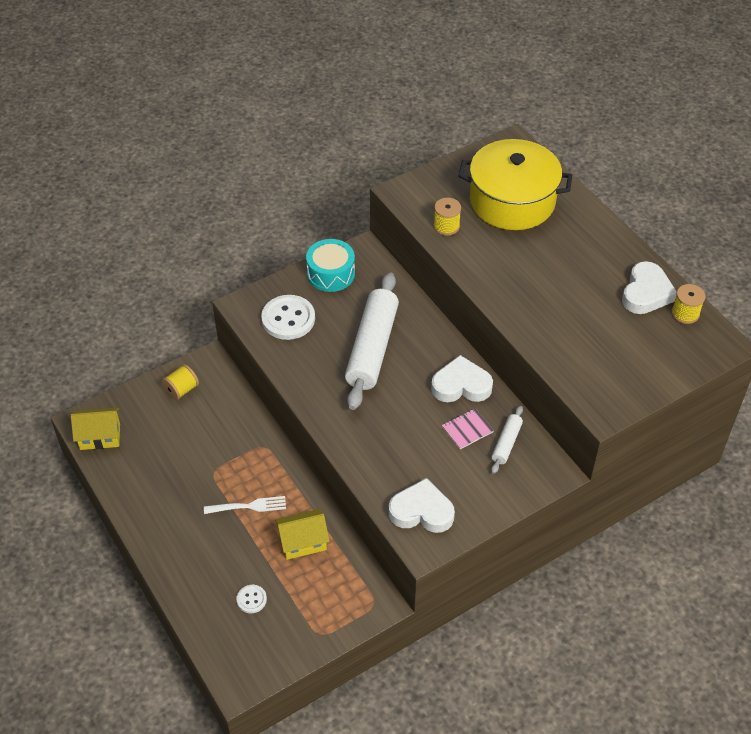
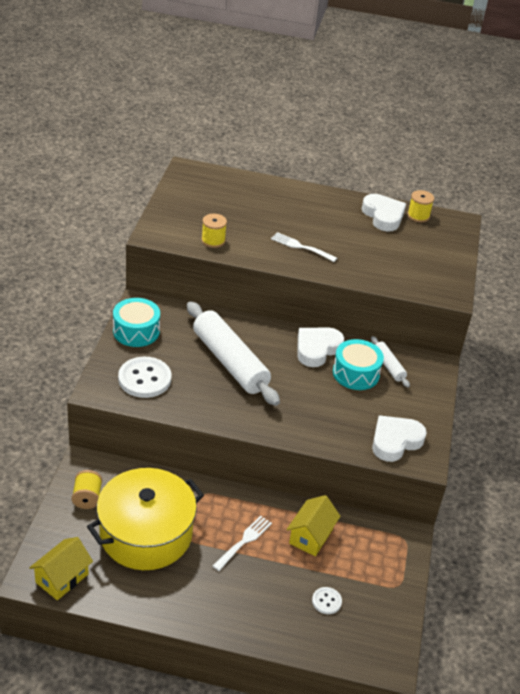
camera: 50 degrees left, 10 degrees down
pink notebook [442,408,494,449] -> turquoise drum [333,339,384,390]
yellow pot [458,139,572,230] -> yellow pot moved to [87,468,204,570]
none -> white fork [271,232,337,262]

